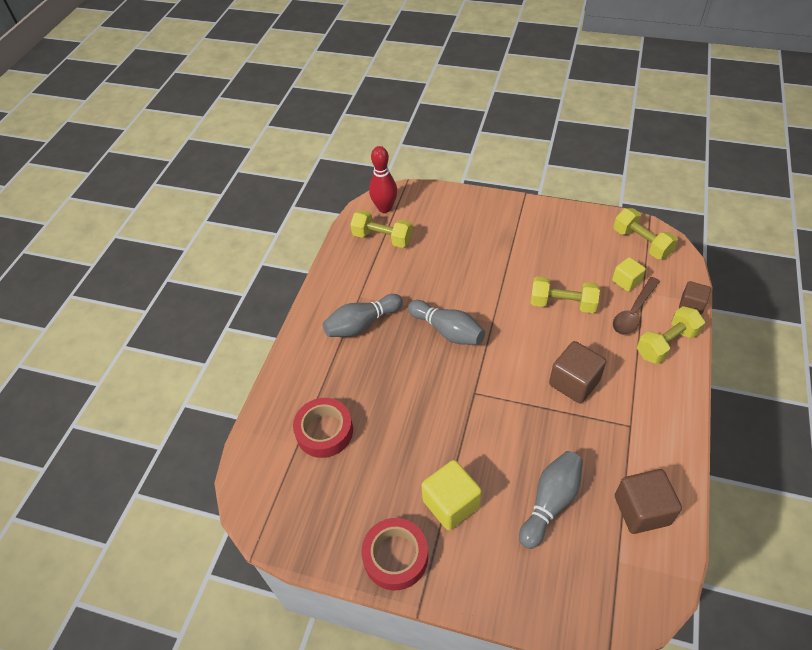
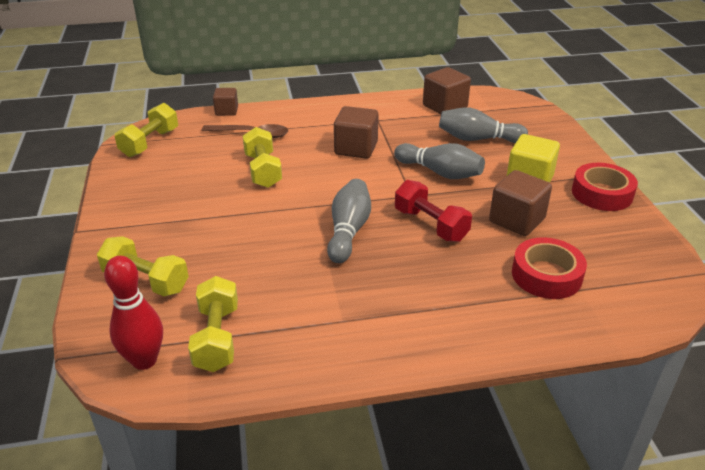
camera: 120 degrees left, 15 degrees down
grey bowling pin [322,294,403,337] -> grey bowling pin moved to [394,143,485,179]
yellow cube [612,257,646,292] -> none
yellow dumbbell [637,306,705,364] -> yellow dumbbell moved to [97,236,189,296]
none -> red dumbbell [395,180,472,242]
none -> brown cube [489,170,552,236]

